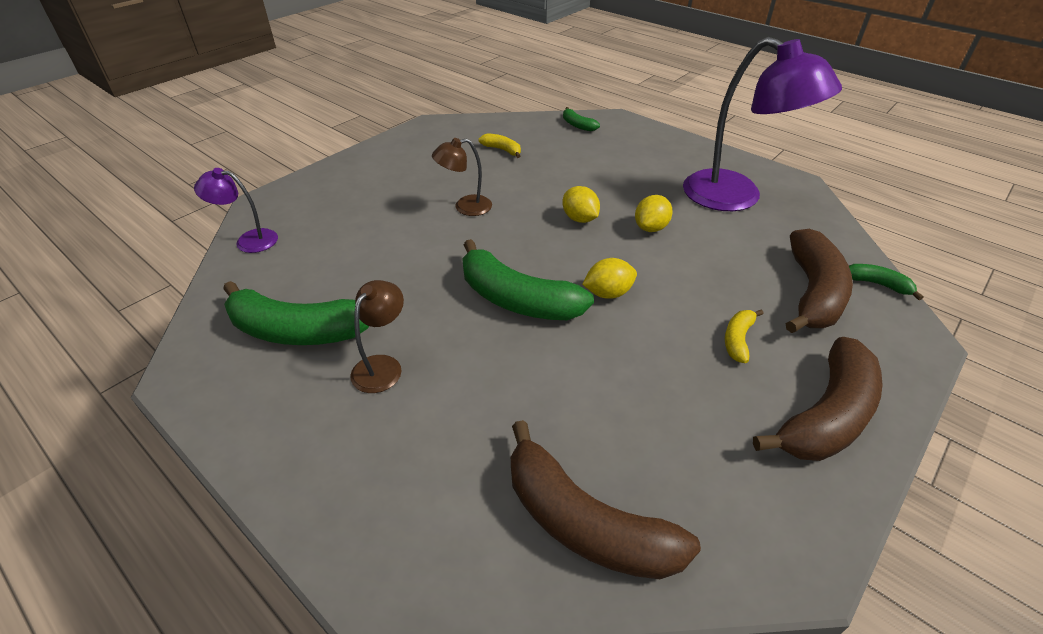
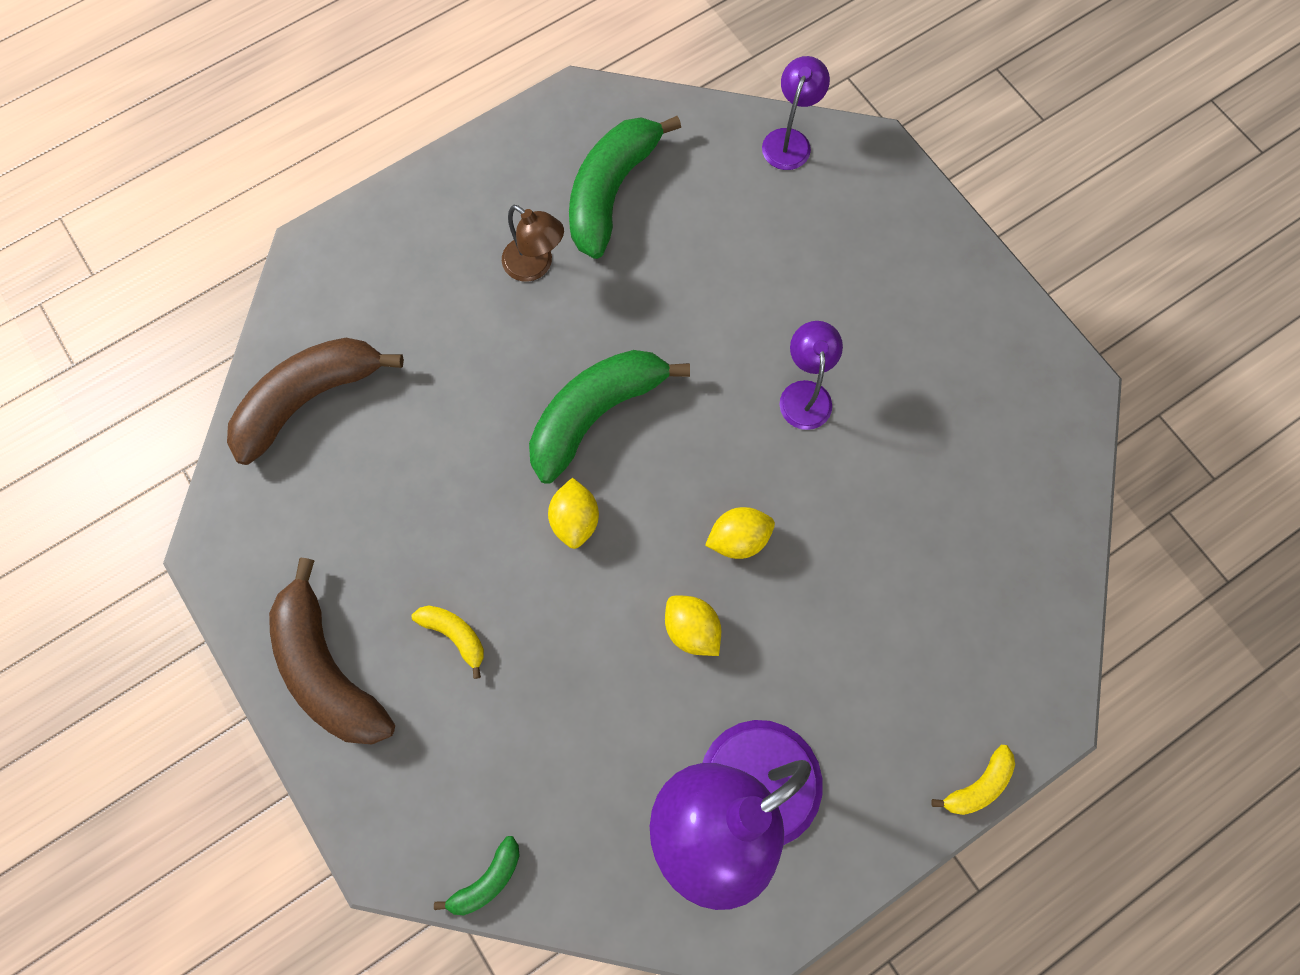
camera: 105 degrees right, 30 degrees up
brown lamp [432,138,492,216] -> purple lamp [780,321,843,430]
yellow banana [479,133,521,158] -> yellow banana moved to [931,745,1015,815]
green banana [563,107,600,131] -> none
brown banana [786,229,853,333] -> none

